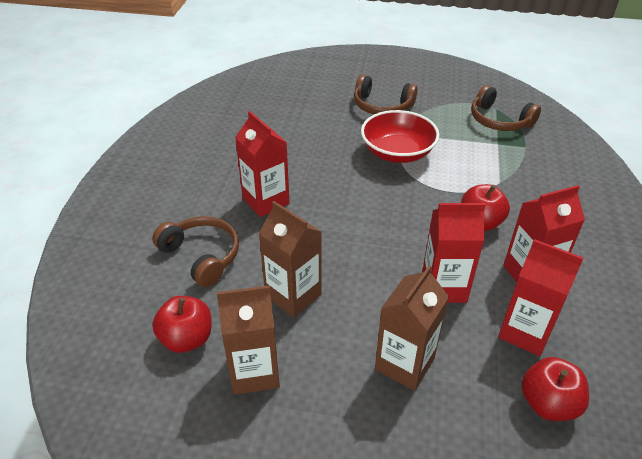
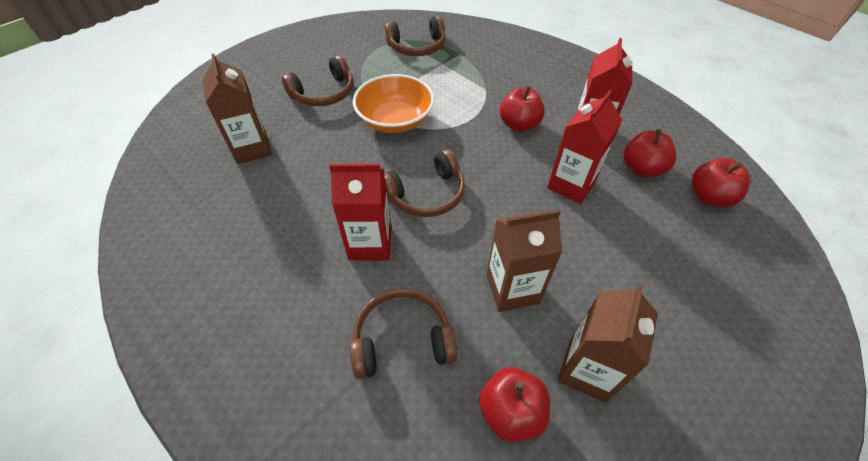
camera: 55 degrees left, 10 degrees up
red bowl [361,110,439,163] -> orange bowl [353,74,434,133]
brown carton [375,265,449,391] -> brown carton moved to [202,53,272,164]
red carton [498,239,583,356] -> red apple [623,129,676,178]
none -> brown headphones [384,149,465,217]

